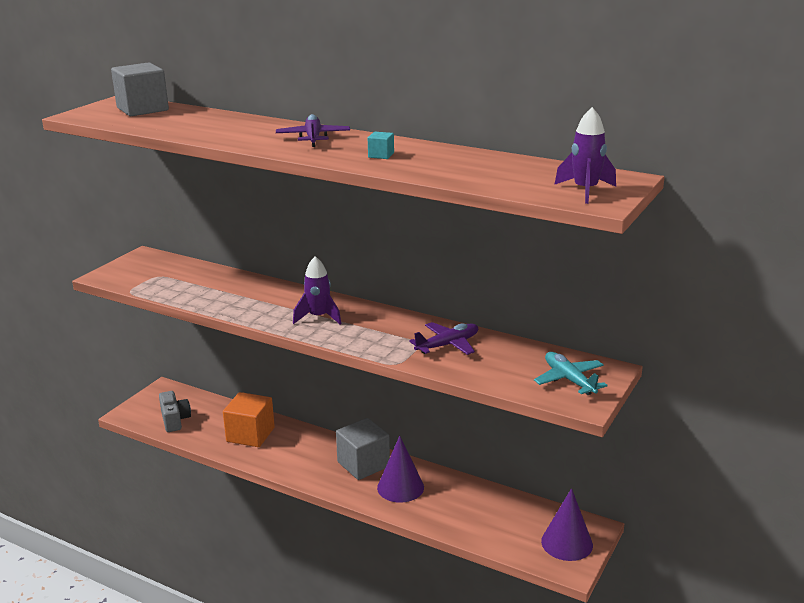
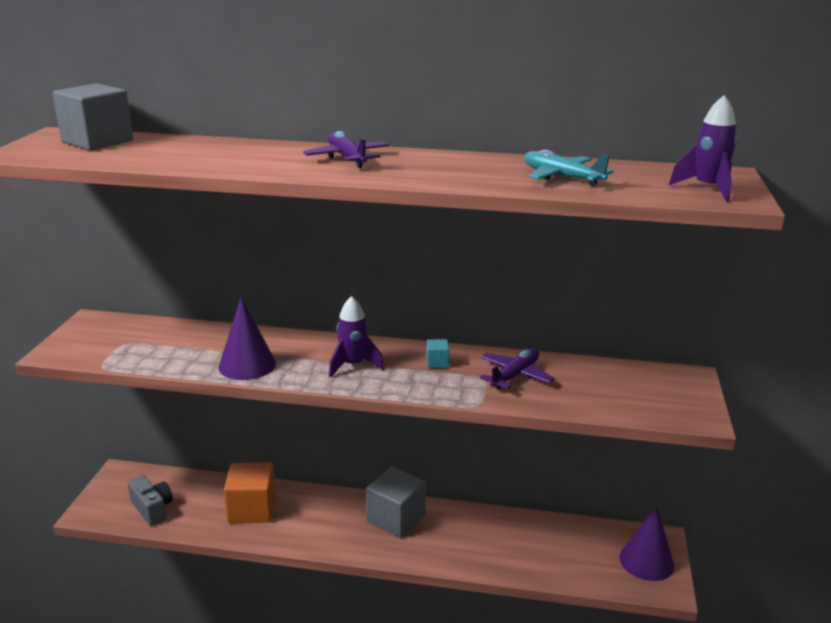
camera: 20 degrees left, 0 degrees up
turquoise cube [368,132,394,159] -> turquoise cube moved to [426,339,449,368]
purple cone [377,436,424,503] -> purple cone moved to [218,297,276,380]
turquoise plane [534,352,608,395] -> turquoise plane moved to [524,150,614,186]

